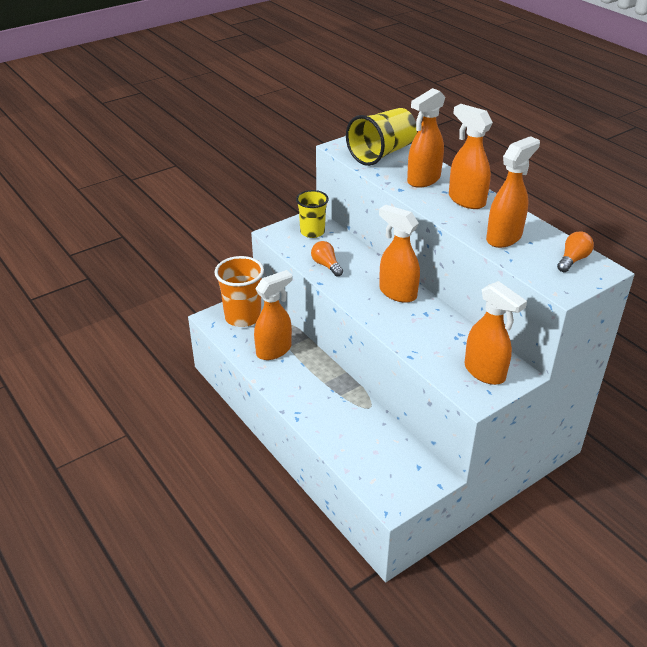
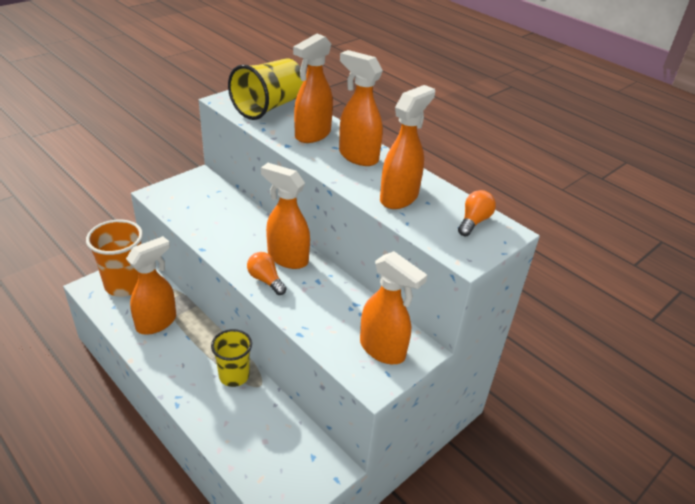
camera: 10 degrees left, 0 degrees up
yellow cup [296,190,329,238] -> yellow cup moved to [211,329,252,387]
orange light bulb [311,241,343,277] -> orange light bulb moved to [247,252,287,295]

